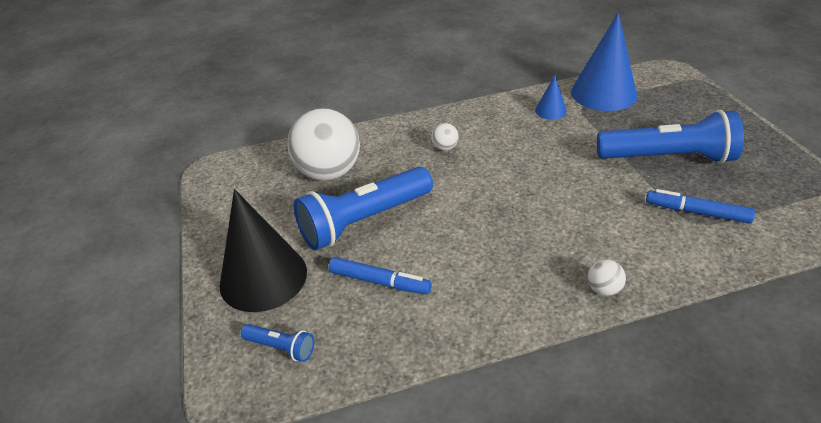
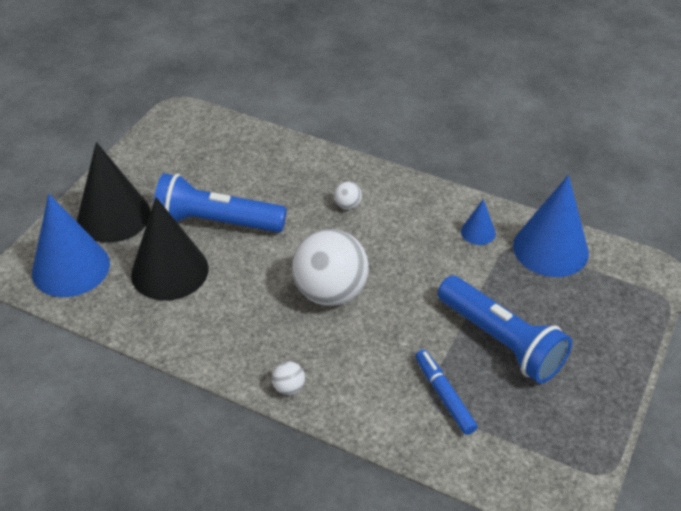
camera: 40 degrees right, 5 degrees up
blue flashlight [241,324,315,362] -> blue cone [32,194,110,297]
white ball [287,108,360,180] -> white ball moved to [292,229,369,306]
blue marker [328,257,432,295] -> black cone [131,197,209,301]

